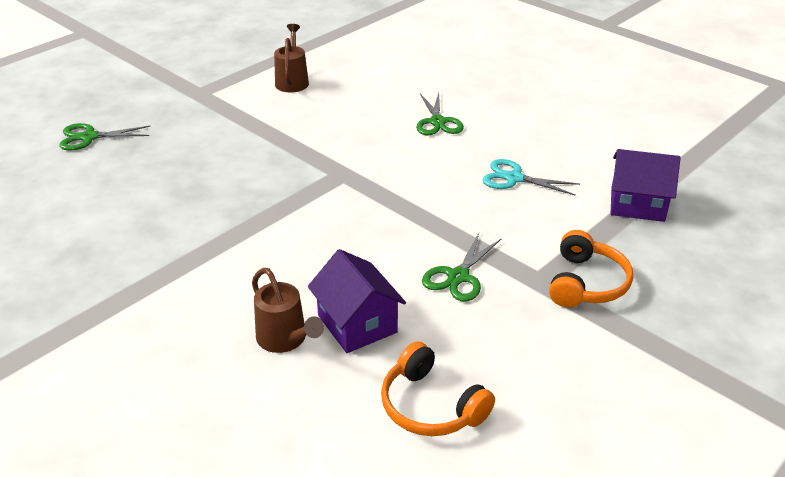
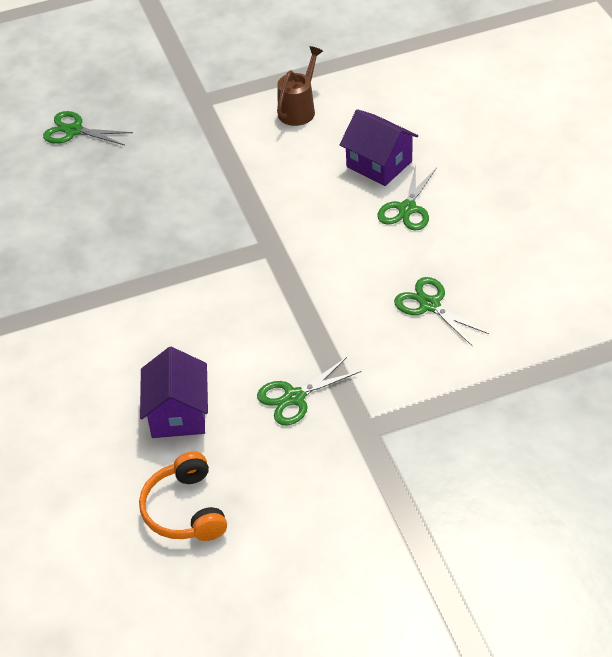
camera: 30 degrees right, 10 degrees up
brown watering can [252,268,324,353] -> none
turquoise scissors [482,159,580,196] -> green scissors [394,277,489,346]
orange headphones [549,230,633,308] -> none
purple house [611,149,680,222] -> purple house moved to [340,109,418,186]

